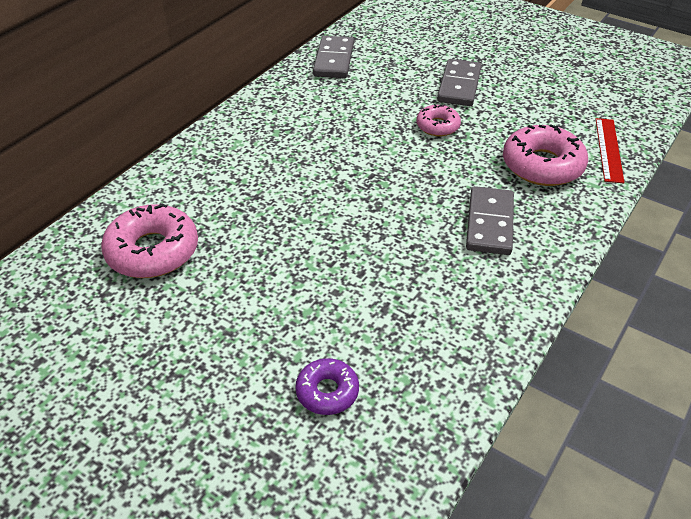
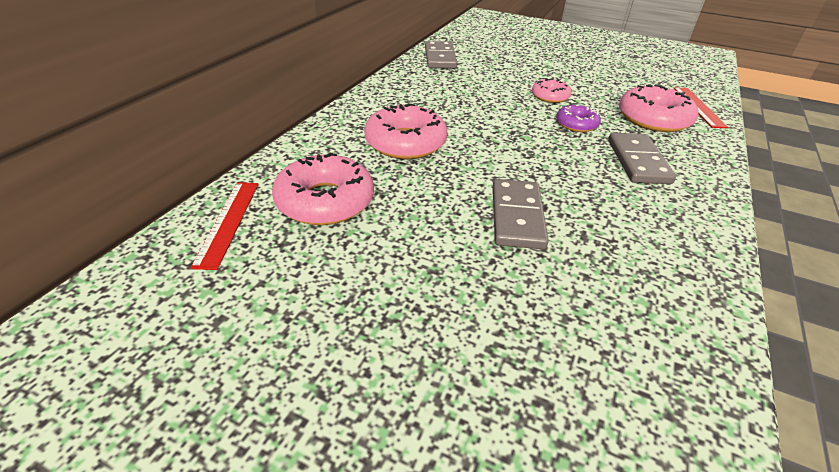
camera: 10 degrees left, 5 degrees down
purple donut [295,358,359,415] -> purple donut moved to [556,104,601,132]
grey domino [437,59,482,106] -> grey domino moved to [493,179,549,249]
none -> red ruler [190,182,259,270]
none -> pink donut [364,103,447,159]

